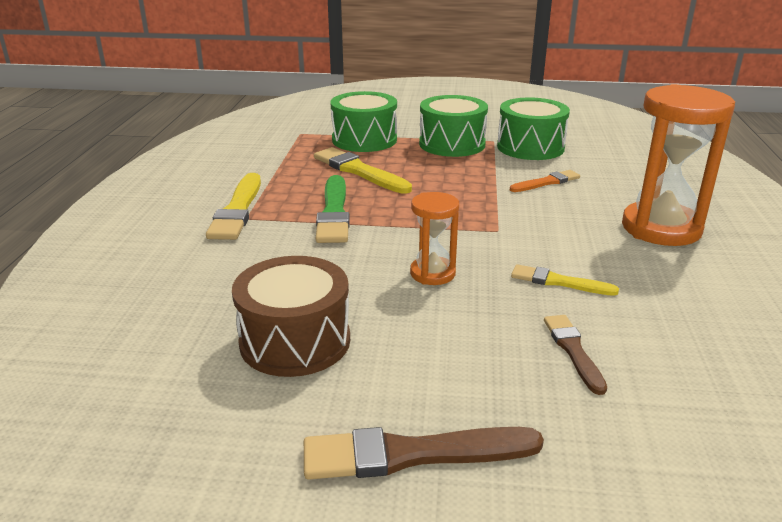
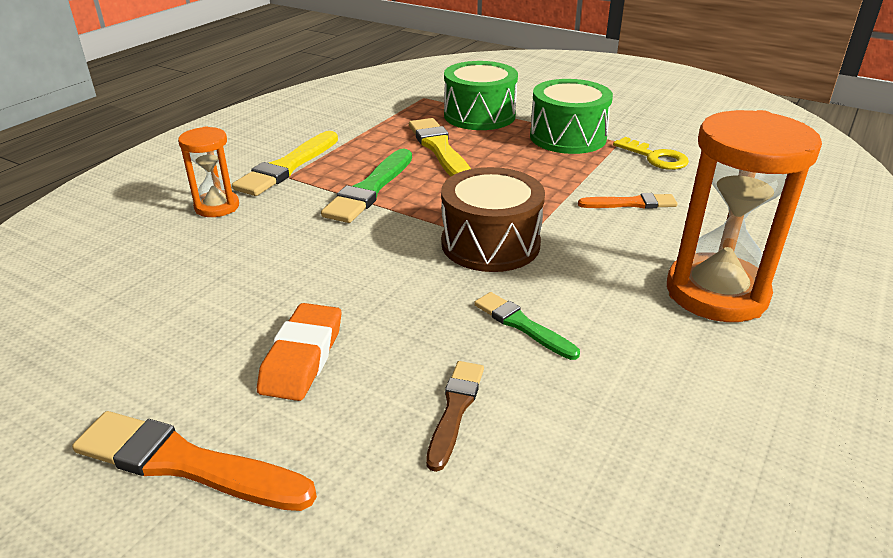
camera: 25 degrees right, 5 degrees up
brown drum [232,256,350,377] -> brown drum moved to [441,167,545,272]
brown brush [304,427,544,480] -> orange brush [72,411,317,511]
orange hourglass [410,192,459,285] -> orange hourglass moved to [178,126,239,217]
green drum [497,98,570,160] -> yellow key [613,137,689,170]
yellow brush [511,264,619,296] -> green brush [474,292,580,360]
none -> orange eraser [257,303,341,401]

